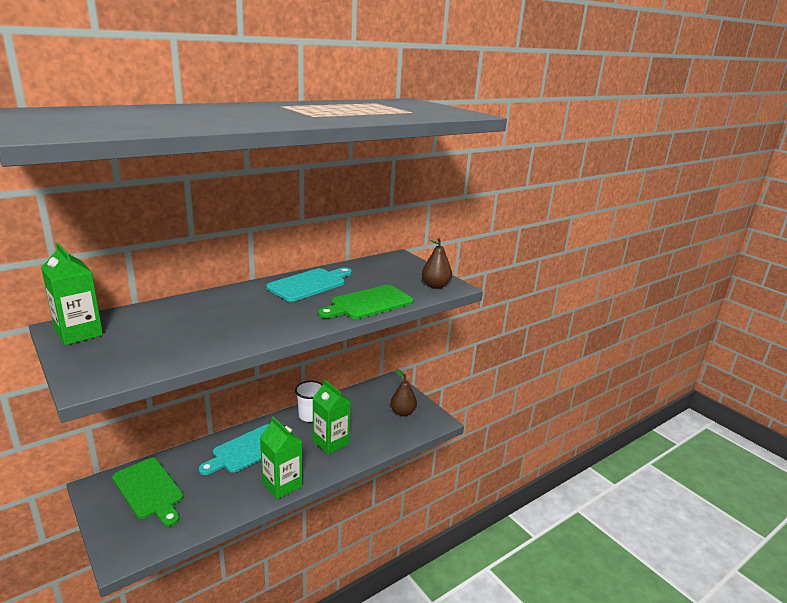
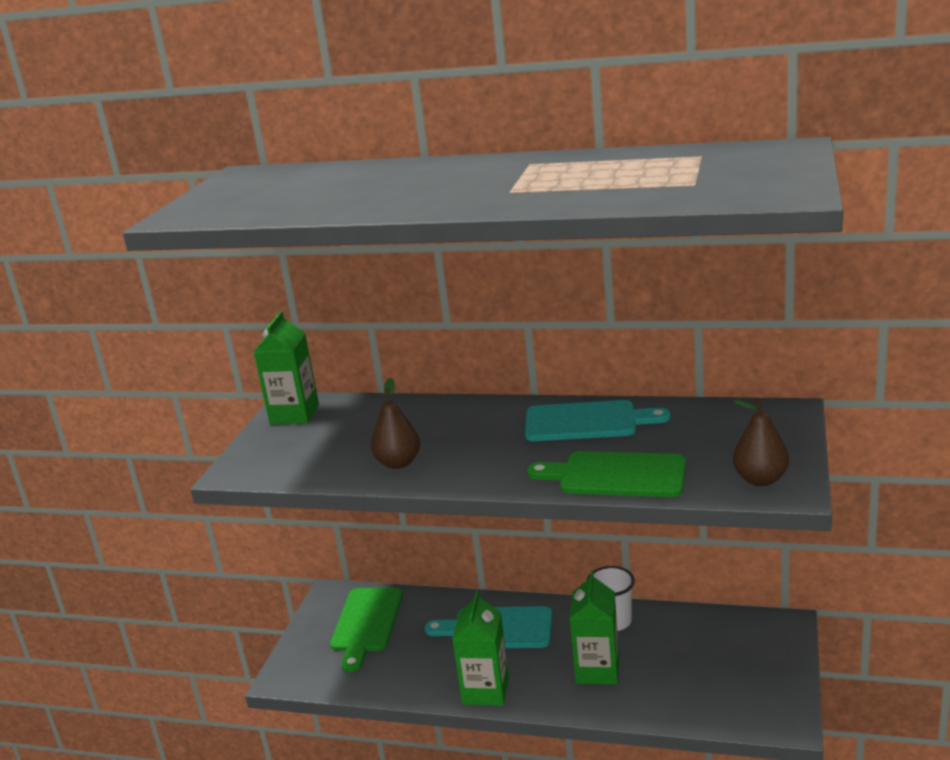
camera: 55 degrees right, 0 degrees up
brown pear [390,369,417,416] -> brown pear moved to [371,378,420,469]

